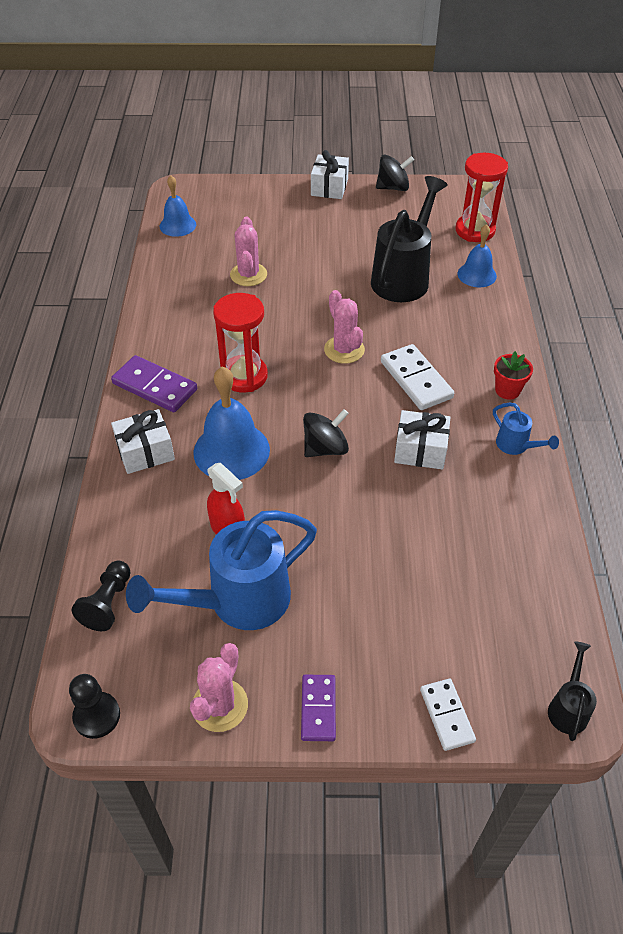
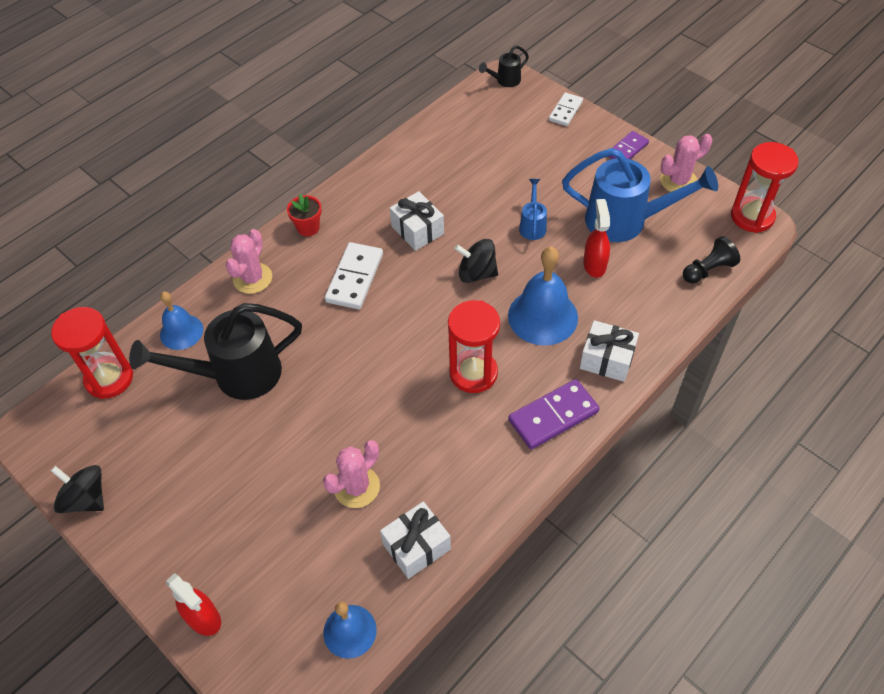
camera: 135 degrees left, 5 degrees up
black pawn [69,674,120,739] -> red hourglass [731,142,799,233]
purple domino [111,355,197,412] -> purple domino turned 75 degrees clockwise [508,379,600,450]
white gift [311,150,349,199] -> white gift moved to [380,501,451,579]
pink cactus [324,290,365,364] -> pink cactus moved to [226,229,272,294]
blue watering can [493,403,559,455] -> blue watering can moved to [519,179,547,240]
none -> red spray bottle [166,573,221,636]

